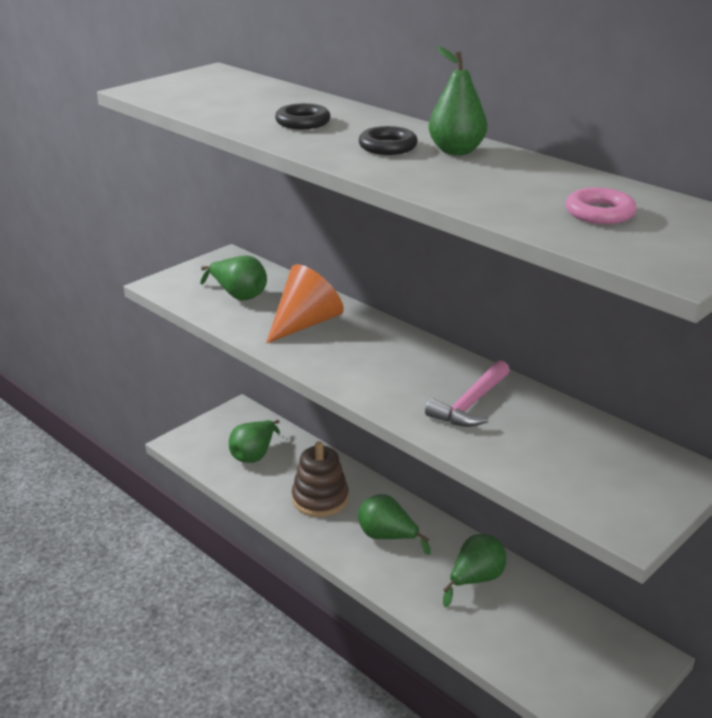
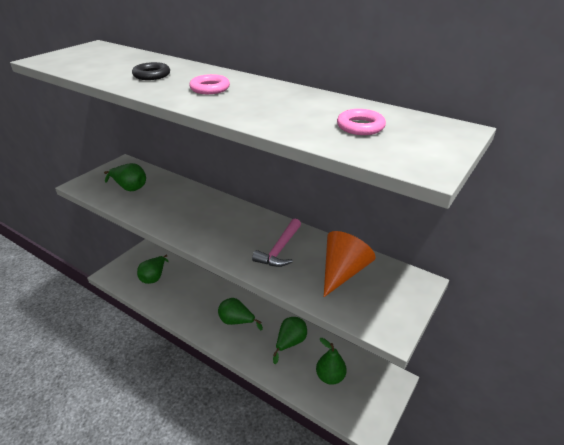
camera: 10 degrees left, 5 degrees up
orange cone [266,264,344,344] -> orange cone moved to [324,231,376,297]
brown stacking toy [292,441,349,517] -> none
black ring [359,126,418,155] -> pink ring [189,74,230,94]
green pear [428,46,487,155] -> green pear moved to [316,338,347,385]

